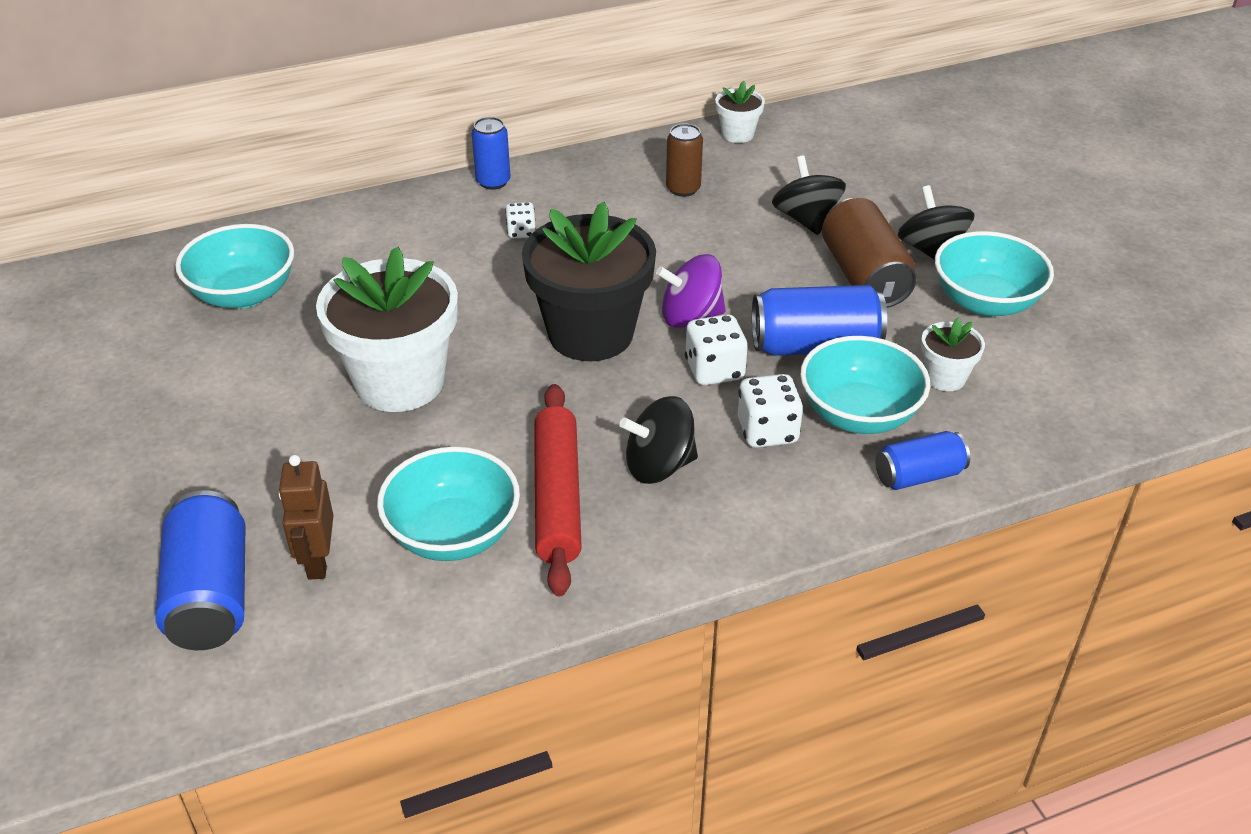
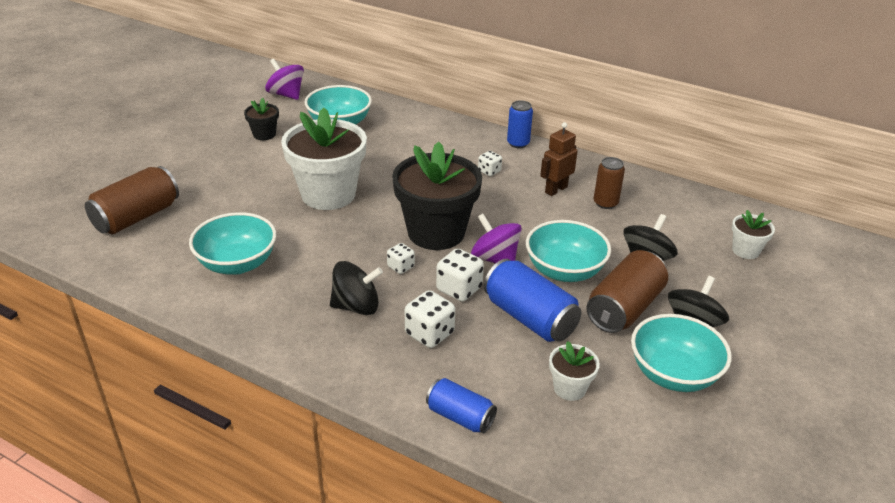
camera: 50 degrees right, 5 degrees down
blue can [155,490,246,650] -> brown can [85,166,179,234]
brown robot [279,455,333,580] -> brown robot moved to [540,122,578,196]
red rolling pin [534,384,582,597] -> none
black spinning top [619,396,698,484] -> black spinning top turned 135 degrees clockwise [330,261,383,315]
white flower pot [715,81,765,143] -> white flower pot moved to [732,210,775,259]
turquoise bowl [800,336,930,434] -> turquoise bowl moved to [526,220,611,282]
none -> black flower pot [244,98,279,140]
none -> purple spinning top [265,59,304,100]
none -> white dice [387,243,415,274]

